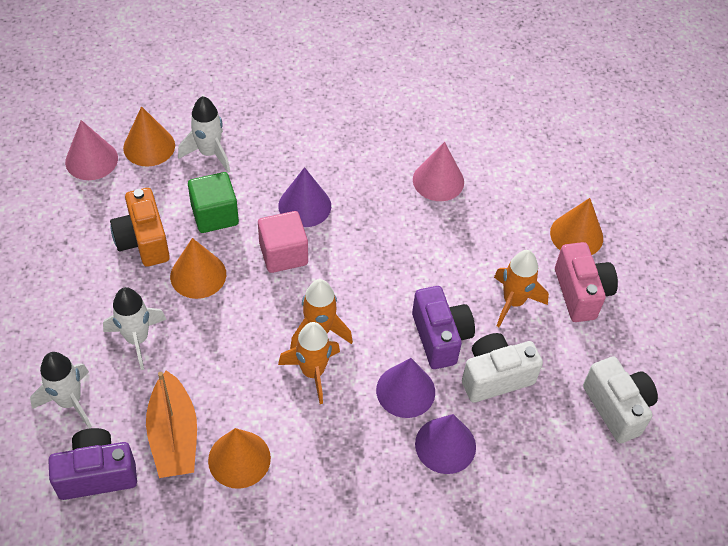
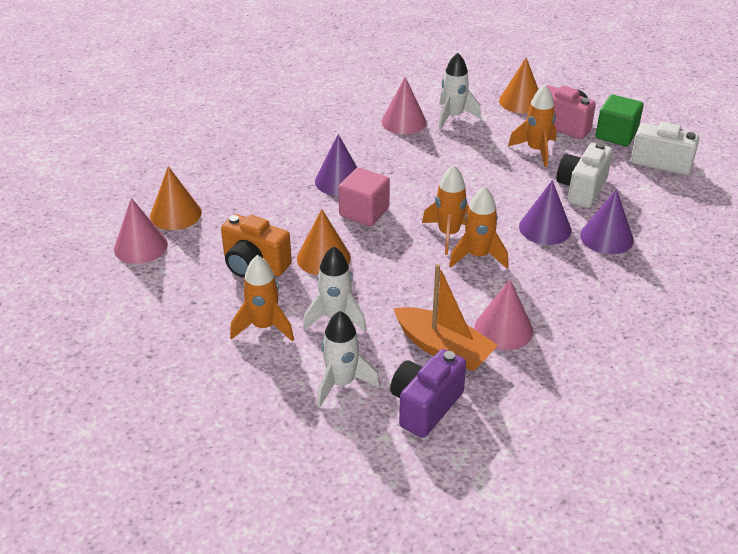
camera: 40 degrees left, 15 degrees down
white rocket [178,96,230,173] -> white rocket moved to [438,53,481,130]
green cube [188,172,239,233] -> green cube moved to [596,95,643,146]
orange cone [208,428,271,489] -> pink cone [474,280,533,350]
purple camera [412,286,475,369] -> none
none -> orange rocket [230,255,294,341]

